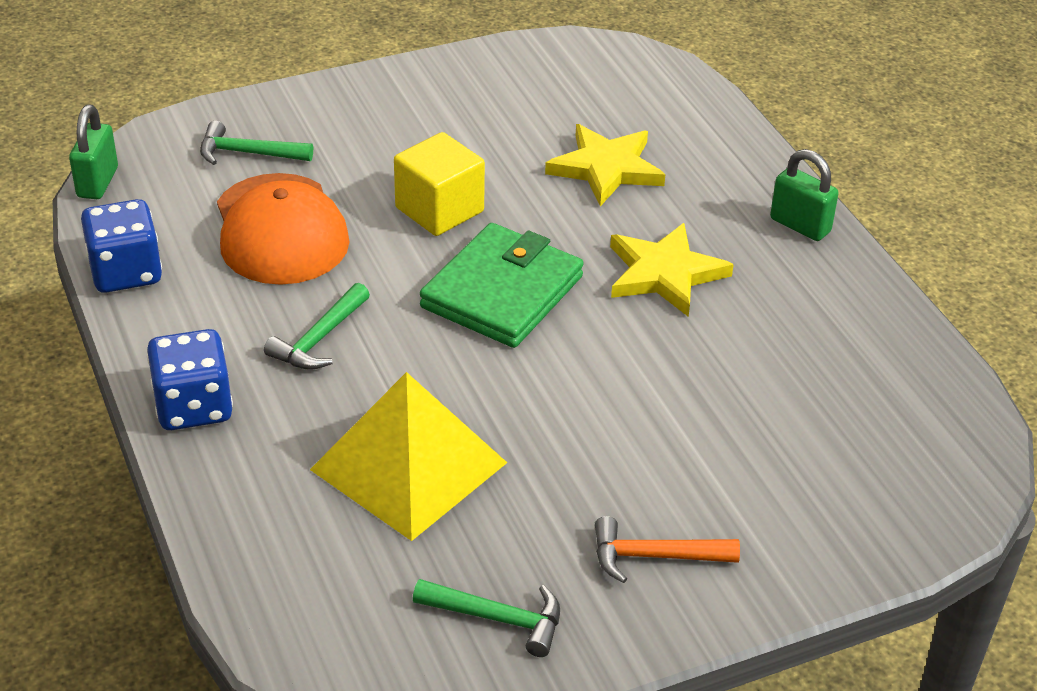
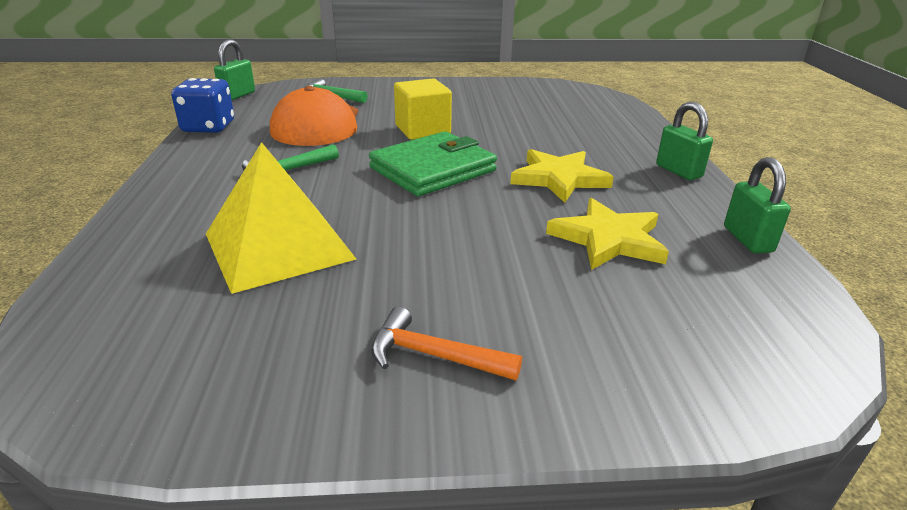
camera: 20 degrees right, 10 degrees down
blue dice [147,329,233,430] -> none
green hammer [413,579,560,657] -> none
yellow star [545,124,666,207] -> yellow star moved to [546,198,669,270]
none -> green padlock [724,157,791,254]

